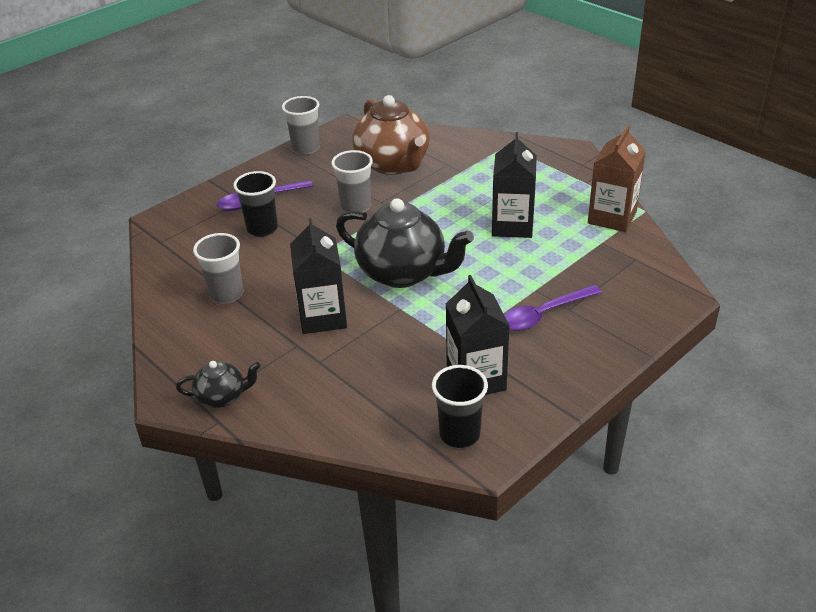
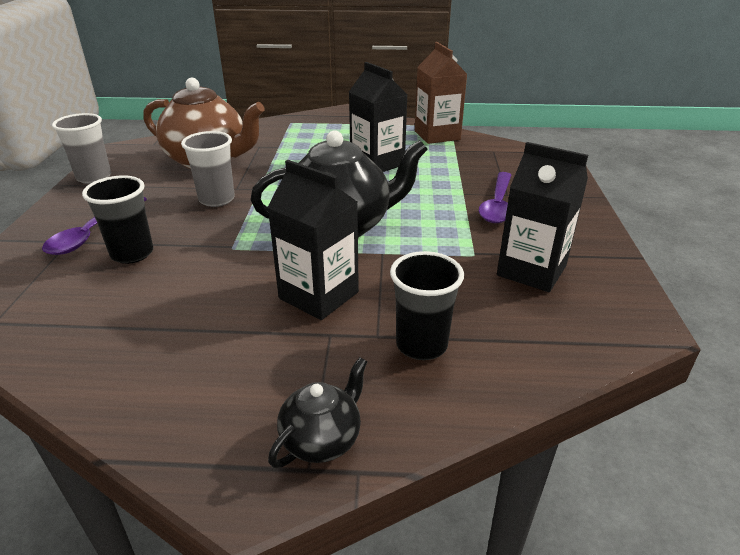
camera: 45 degrees left, 5 degrees down
grey cup [193,233,243,304] -> none
black cup [432,365,488,448] -> black cup moved to [390,251,464,360]

